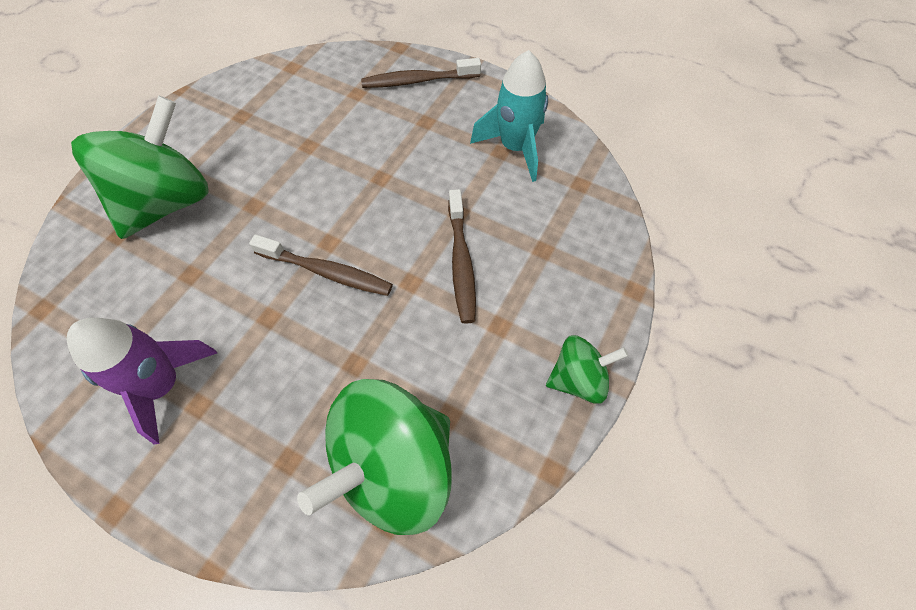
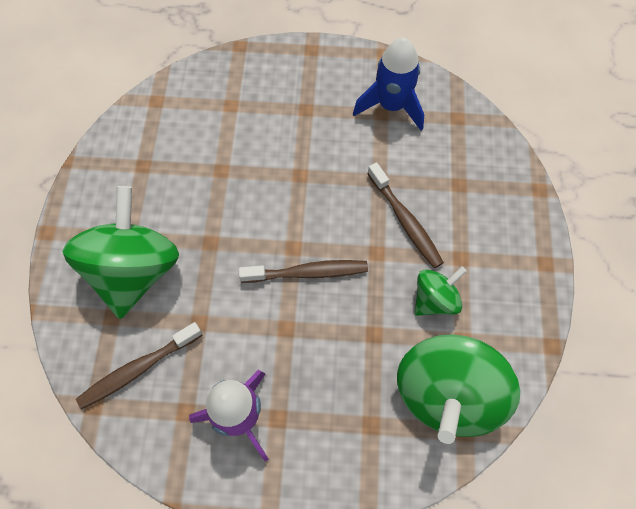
camera: 25 degrees left, 5 degrees up
brown toothbrush [361,58,481,88] -> brown toothbrush moved to [76,322,202,409]
turquoise rocket [470,50,548,182] -> blue rocket [353,38,424,131]
green spinning top [546,335,628,404] -> green spinning top moved to [415,266,467,316]

